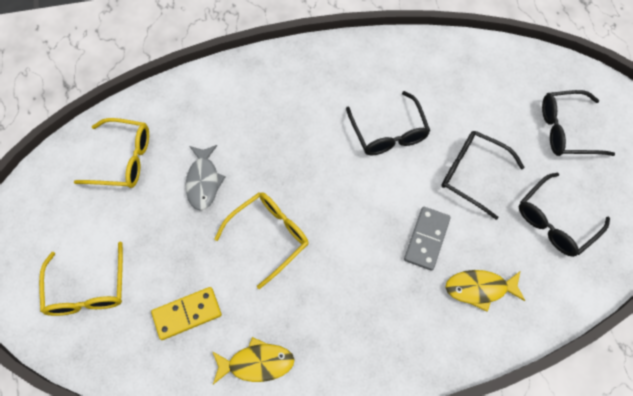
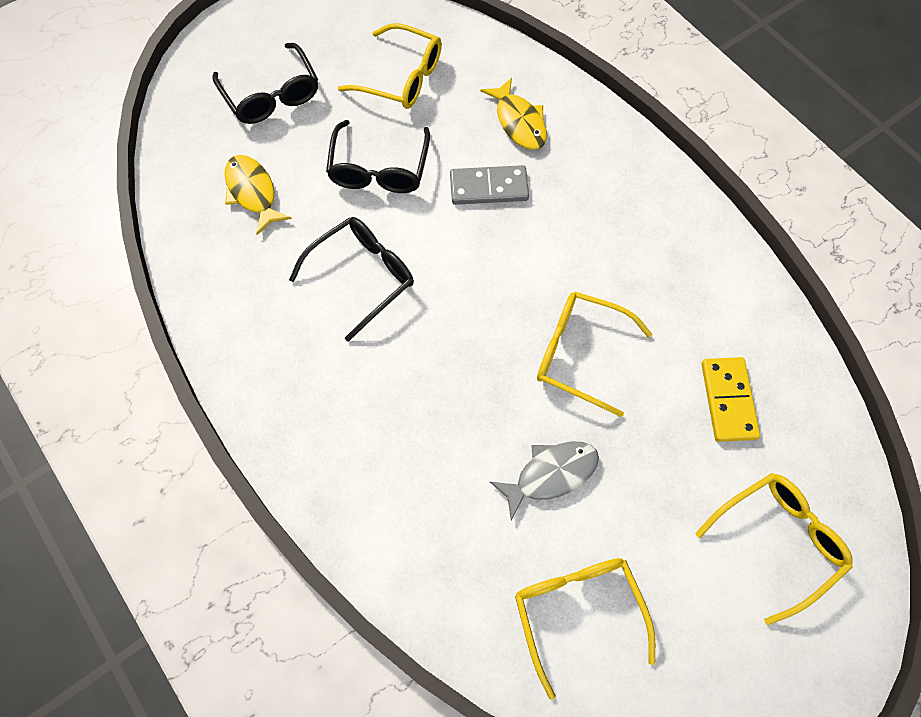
camera: 115 degrees left, 0 degrees up
yellow domino [151,287,222,340] -> yellow domino turned 45 degrees clockwise [701,357,760,442]
yellow fish [212,337,295,384] -> yellow fish moved to [224,155,292,235]
black glasses [519,173,610,257] -> yellow glasses [338,23,442,109]

